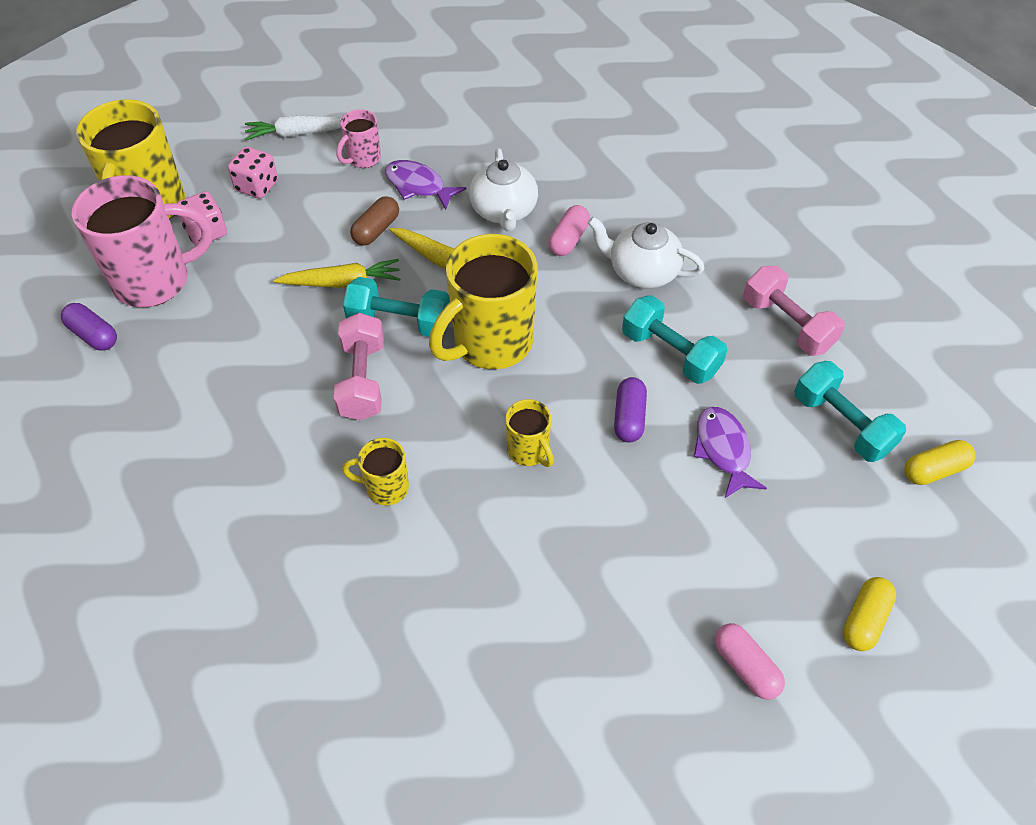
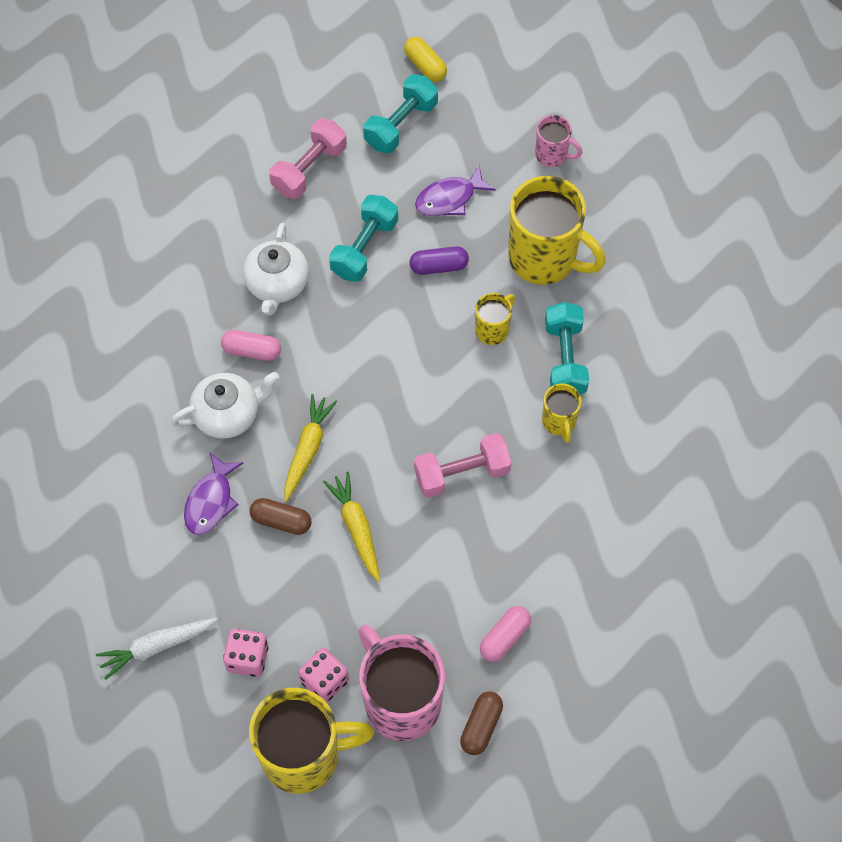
camera: 105 degrees left, 10 degrees up
purple capsule [61,303,117,351] -> brown capsule [460,692,503,755]
white carrot [245,115,342,140] -> white carrot turned 90 degrees clockwise [96,618,218,680]
pink mug [337,109,381,168] -> pink mug moved to [535,115,583,167]
turquoise dumbbell [343,277,450,337] -> turquoise dumbbell moved to [545,302,589,394]
yellow mug [429,234,538,369] -> yellow mug moved to [508,176,606,285]
pink capsule [714,623,785,700] -> pink capsule moved to [480,606,531,662]
yellow capsule [843,577,896,651] -> none

